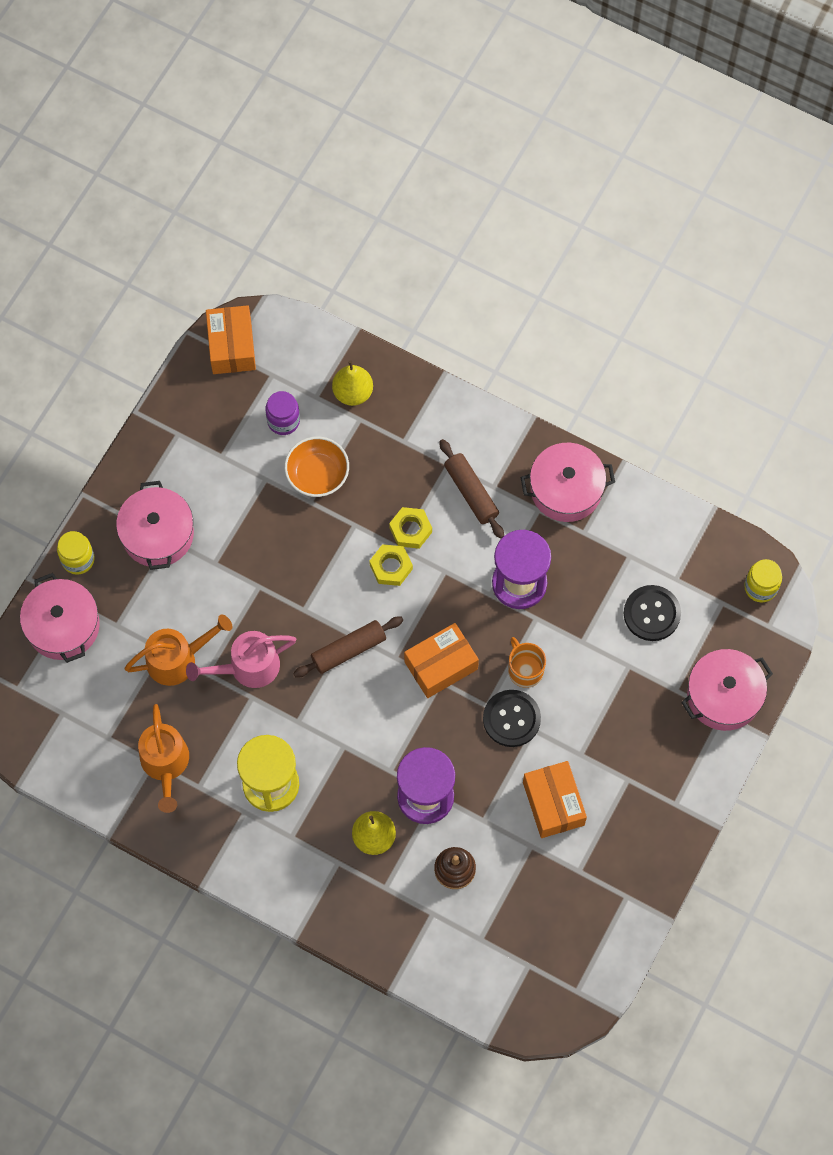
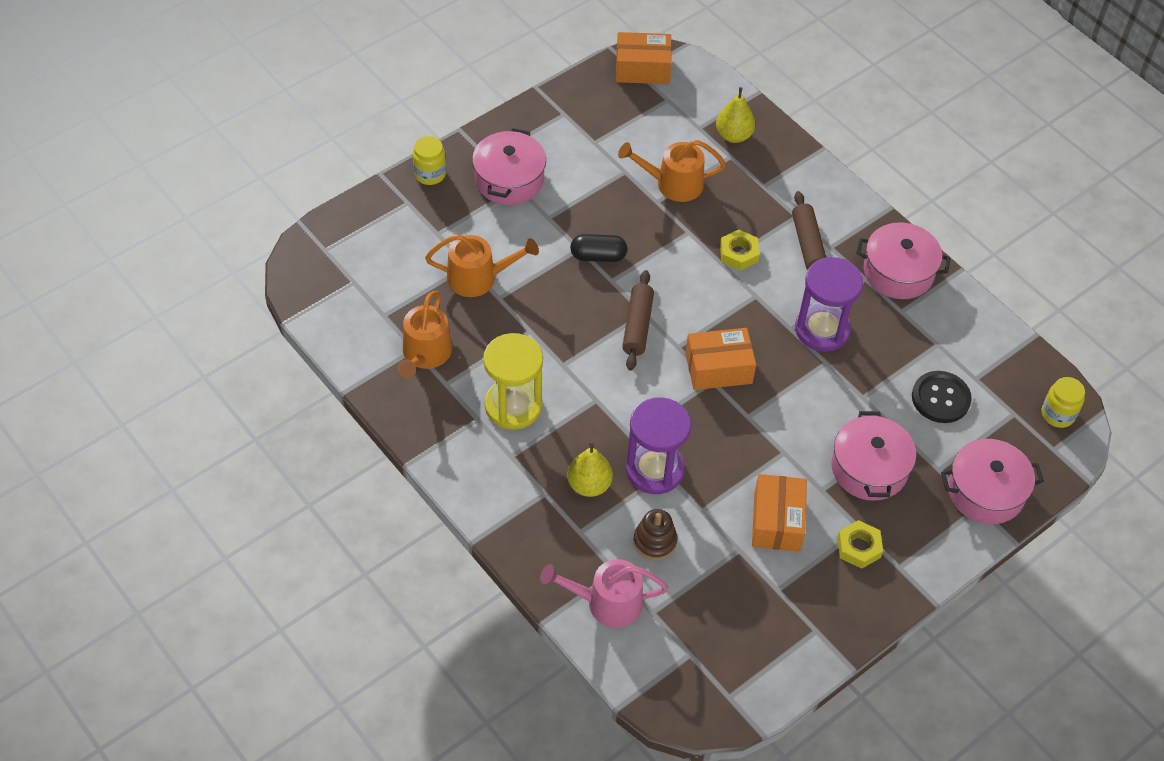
camera: 20 degrees right, 15 degrees down
pink pot [20,573,100,663] -> pink pot moved to [831,411,916,501]
pink watering can [186,631,296,688] -> pink watering can moved to [540,559,668,628]
orange box [206,305,256,374] -> orange box turned 75 degrees clockwise [616,32,672,84]
purple jar [266,391,300,435] -> none
orange bowl [284,437,349,497] -> orange watering can [618,140,726,202]
brown rolling pin [293,617,403,678] -> brown rolling pin turned 75 degrees counterclockwise [622,270,654,371]
yellow nut [369,544,413,586] -> yellow nut moved to [837,520,883,569]
black button [483,690,541,747] -> none
orange mug [508,637,546,688] -> none
none -> black capsule [570,234,627,262]

